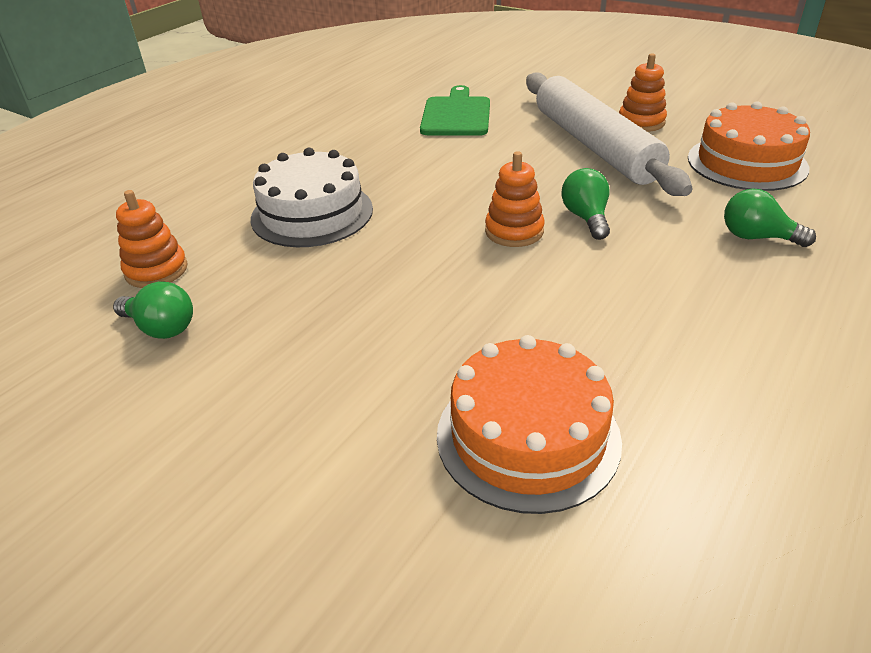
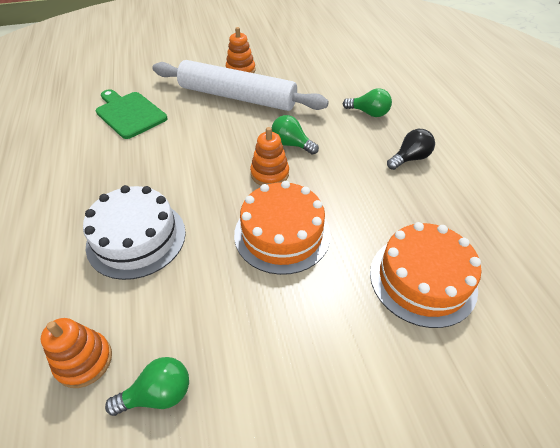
camera: 50 degrees left, 10 degrees up
orange cake [688,101,810,191] -> orange cake moved to [234,181,331,275]
green light bulb [724,189,816,247] -> green light bulb turned 135 degrees counterclockwise [343,88,392,117]
none -> black light bulb [387,129,435,170]

